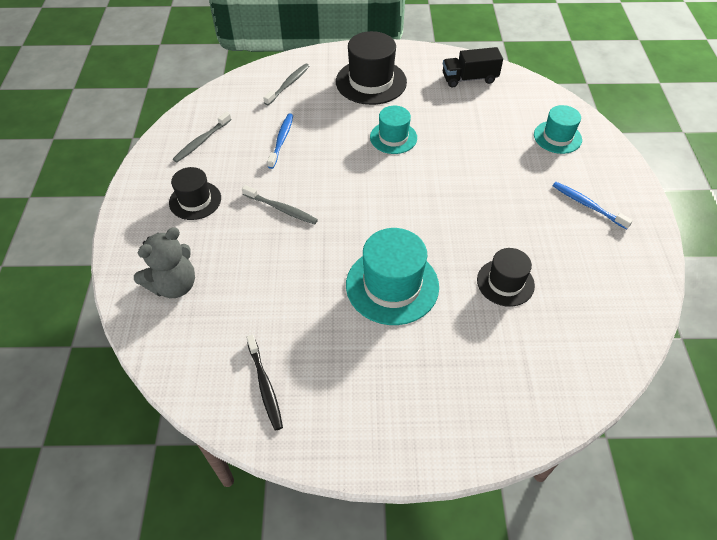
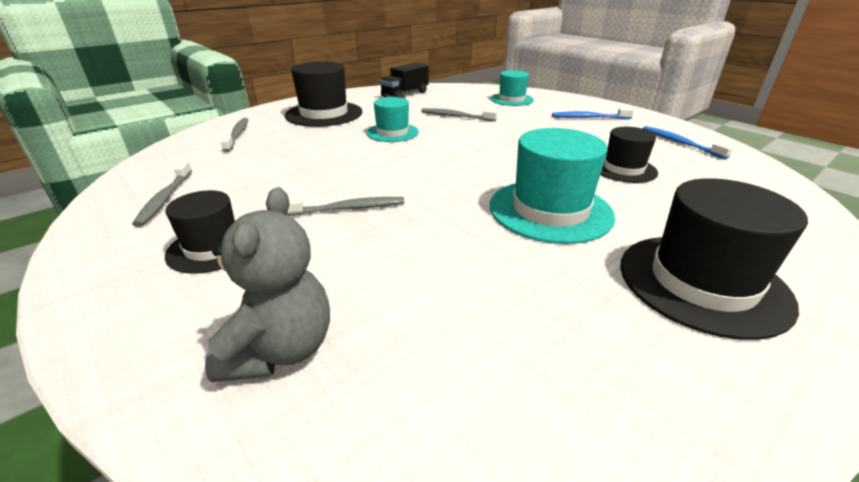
camera: 40 degrees left, 20 degrees down
black toothbrush [246,335,283,431] -> none
blue toothbrush [267,113,293,169] -> blue toothbrush moved to [643,126,733,159]
none -> grey toothbrush [421,108,497,121]
none -> black hat [620,178,808,340]

